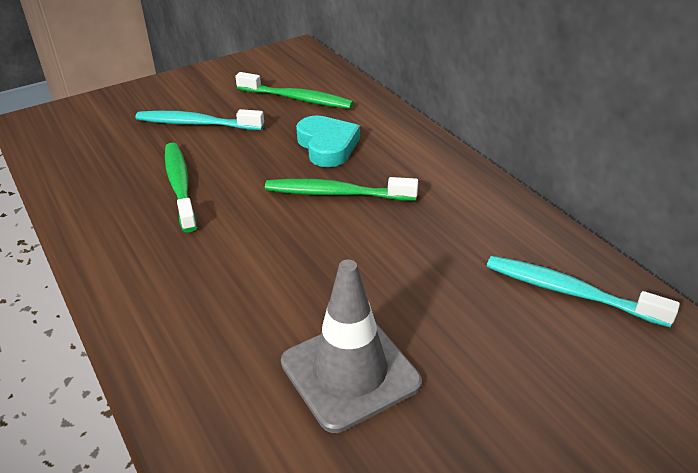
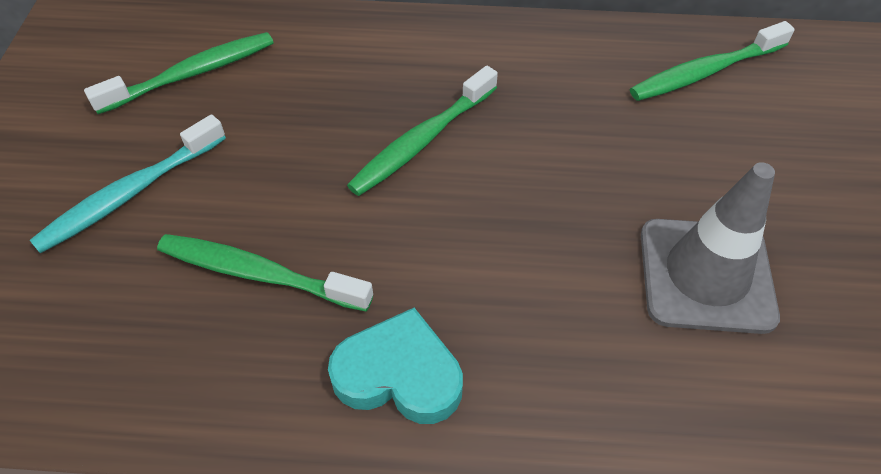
camera: 55 degrees left, 15 degrees up
turquoise heart [296,115,360,167] -> turquoise heart moved to [328,308,463,424]
turquoise toothbrush [487,256,680,327] -> green toothbrush [630,21,795,101]

